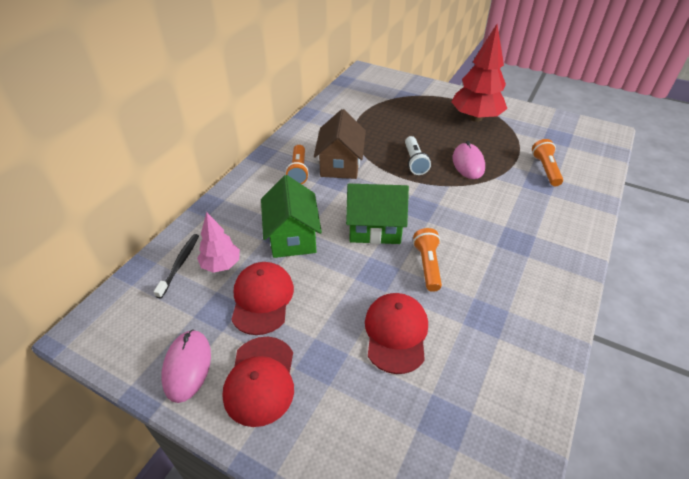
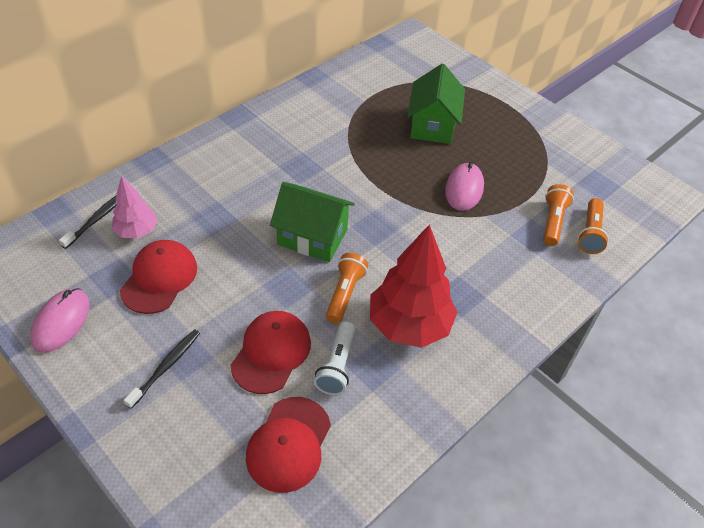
camera: 15 degrees right, 5 degrees up
red cap [222,337,294,427] -> red cap moved to [246,397,331,493]
green house [261,175,322,258] -> green house moved to [407,64,465,144]
orange flashlight [285,145,309,184] -> orange flashlight moved to [578,198,609,254]
brown house [314,109,366,179] -> none
white flashlight [405,136,431,175] -> white flashlight moved to [314,321,355,395]
red tree [451,24,507,122] -> red tree moved to [370,224,457,348]
none -> black toothbrush [124,329,200,409]

